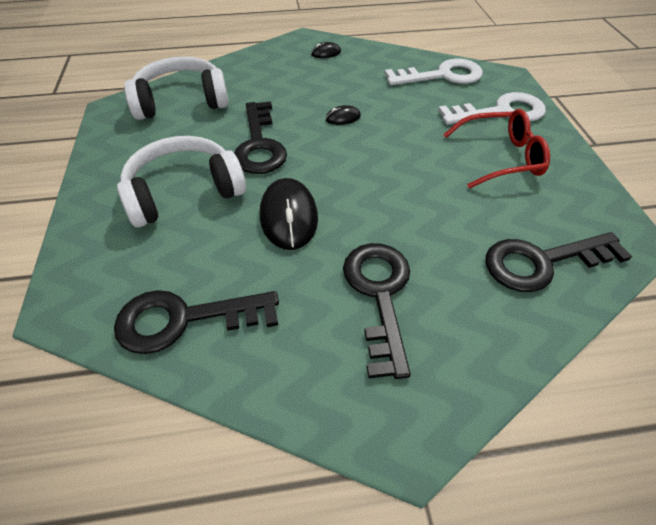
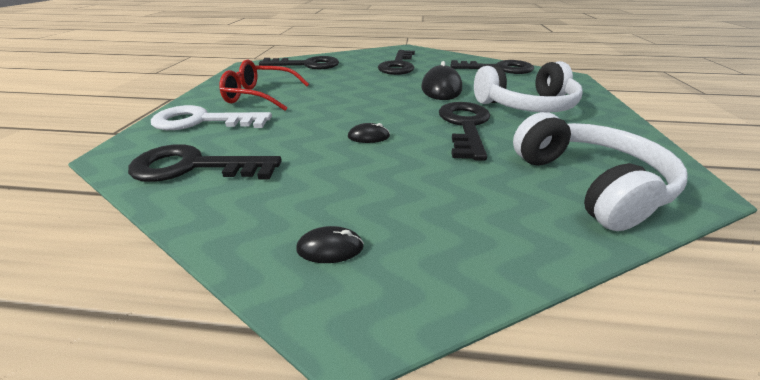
camera: 165 degrees left, 15 degrees down
white headphones [124,57,229,120] -> white headphones turned 105 degrees counterclockwise [513,112,688,231]
white key [384,58,483,85] -> black key [128,144,282,182]

